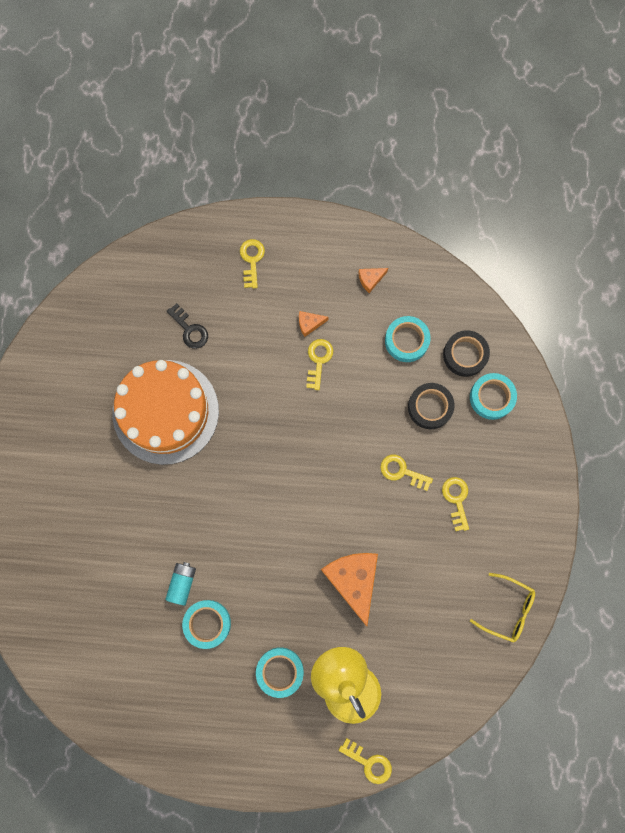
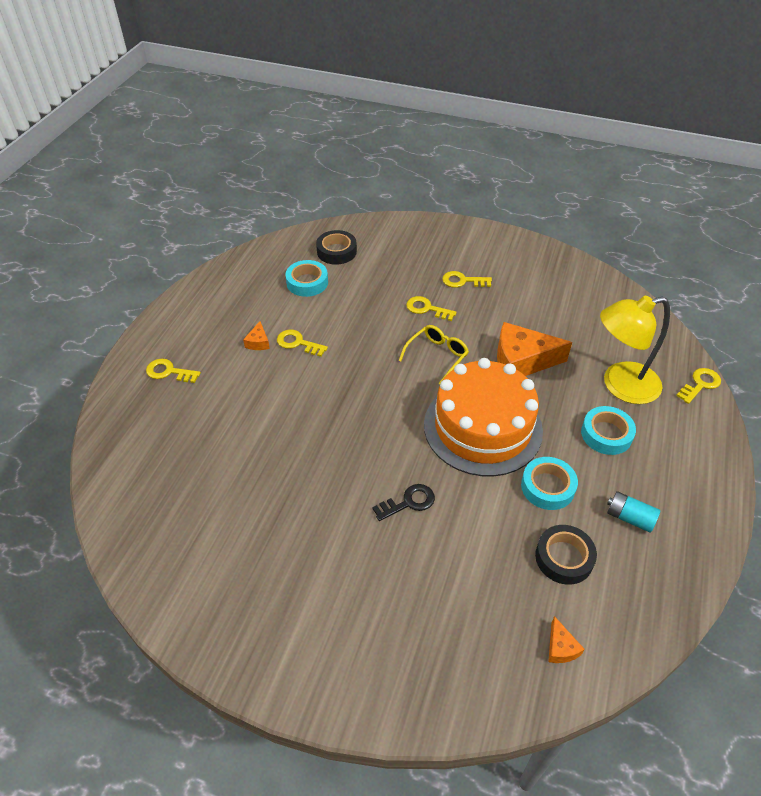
camera: 75 degrees left, 30 degrees down
orange cake [112,360,219,465] -> orange cake moved to [424,358,543,476]
turquoise battery [165,562,196,605] -> turquoise battery moved to [607,491,660,533]
black key [166,303,208,349] -> black key moved to [372,484,435,521]
orange cheese [358,268,388,293] -> orange cheese moved to [548,616,585,663]
yellow key [380,455,433,491] -> yellow key turned 75 degrees clockwise [406,296,457,321]
black tape [408,383,455,429] -> black tape moved to [535,525,597,585]
turquoise tape [470,373,517,420] -> none
yellow glasses [470,573,535,643] -> yellow glasses moved to [399,325,469,384]

